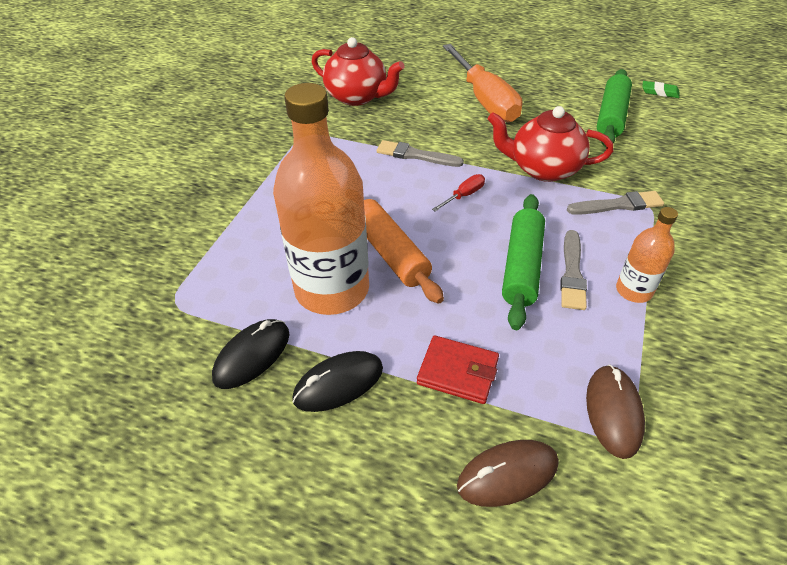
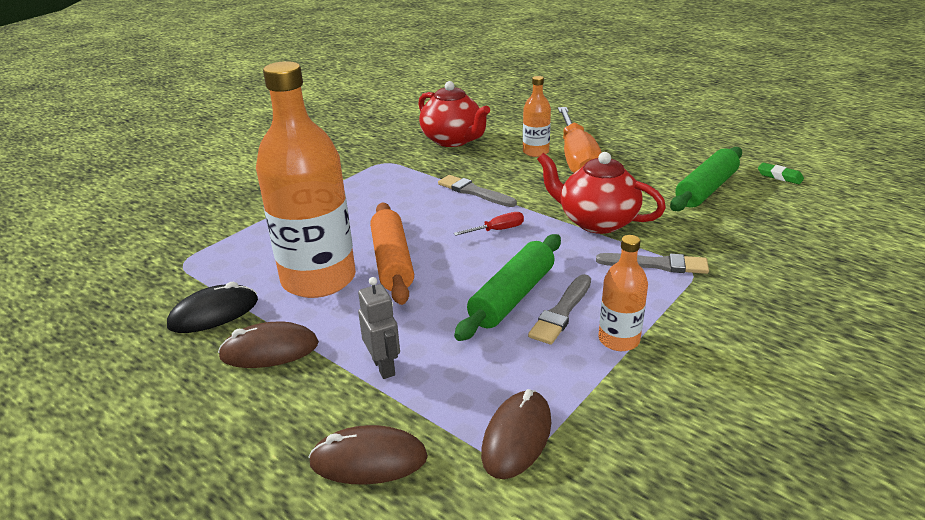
camera: 20 degrees right, 15 degrees down
black mouse [292,351,383,412] -> brown mouse [218,322,319,368]
red wallet [417,335,499,404] -> grey robot [358,277,400,379]
none -> orange bottle [523,76,551,157]

